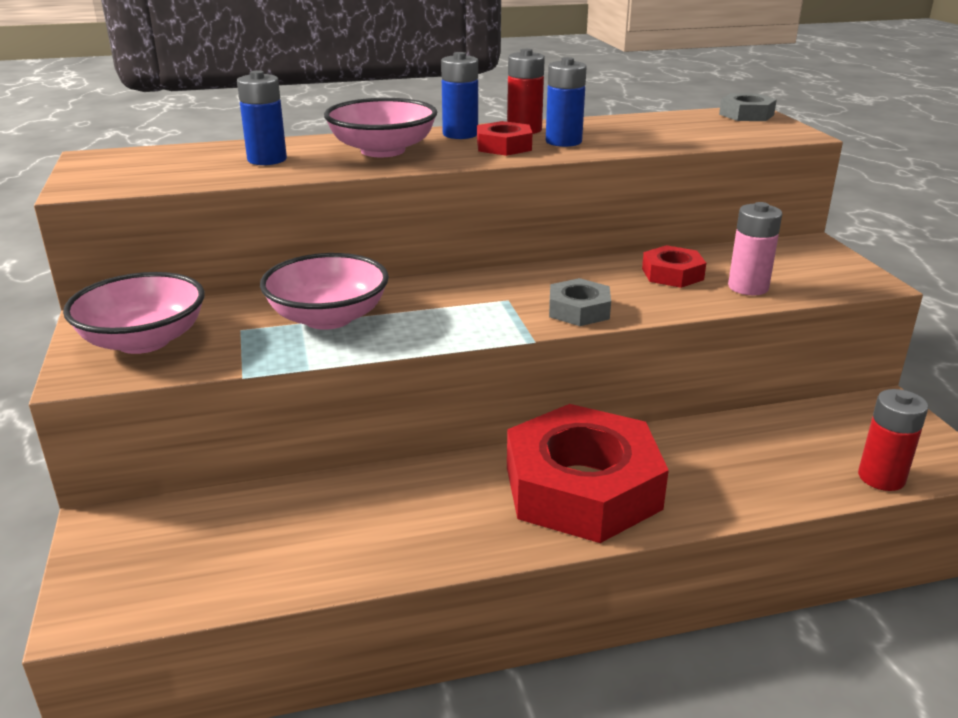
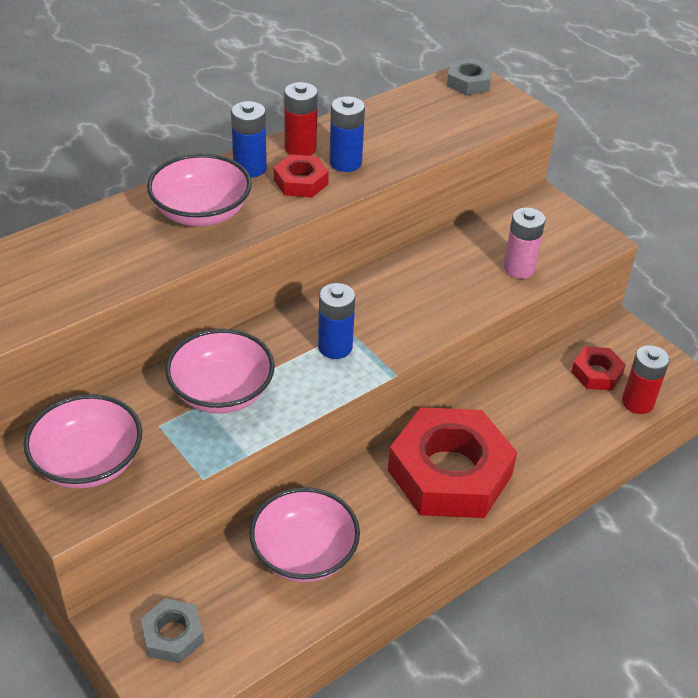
camera: 25 degrees left, 15 degrees up
blue battery [237,70,287,165] -> blue battery moved to [318,283,355,359]
grey nut [549,278,611,326] -> grey nut moved to [141,598,204,663]
red nut [642,245,706,288] -> red nut moved to [571,347,626,390]
none -> pink bowl [249,487,360,582]

